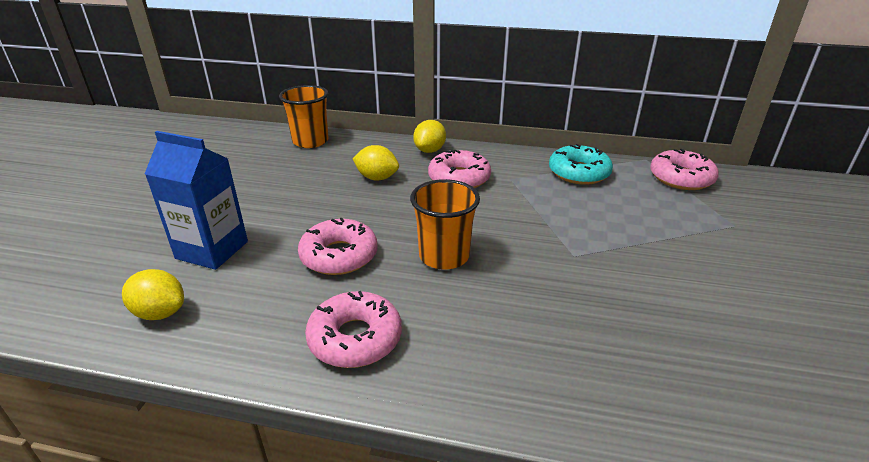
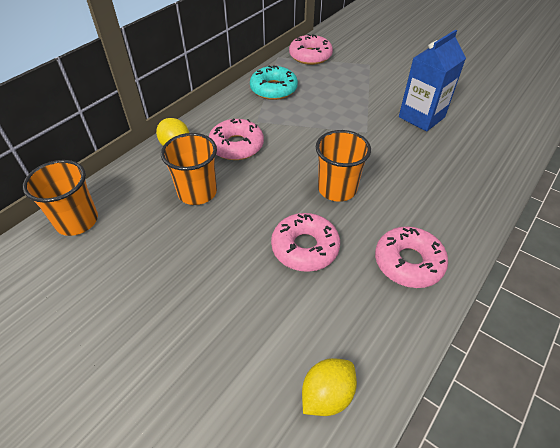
camera: 65 degrees left, 15 degrees up
blue carton [145,131,248,270] -> blue carton moved to [399,29,466,132]
yellow lemon [353,145,399,181] -> orange cup [161,133,217,205]

